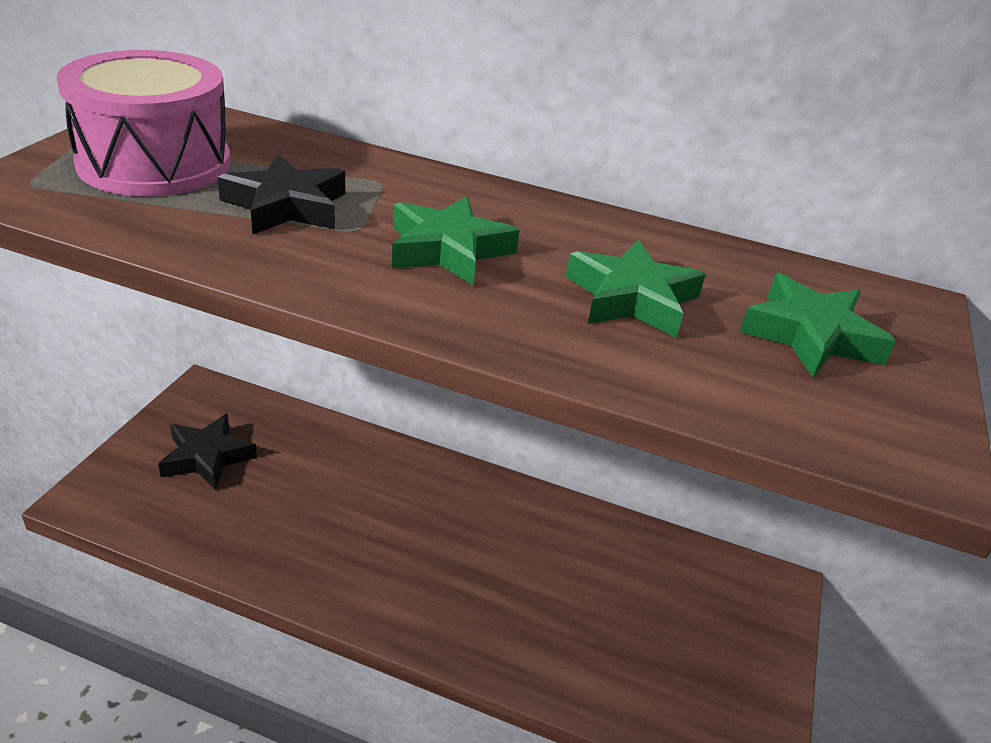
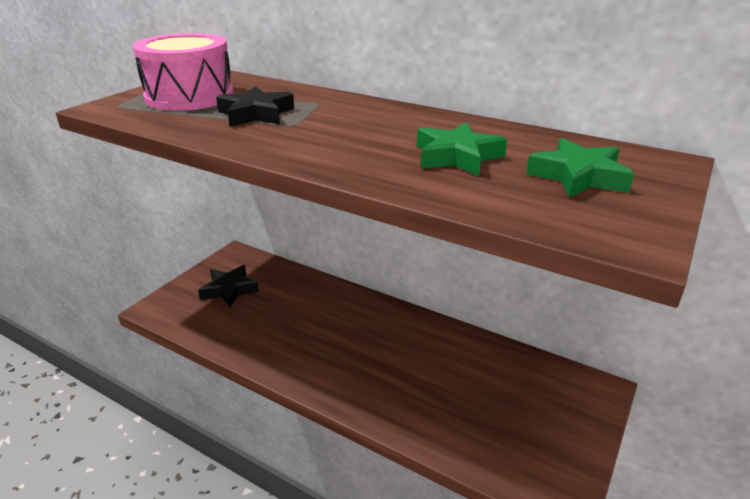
camera: 15 degrees right, 5 degrees down
green star [392,196,519,285] -> none

